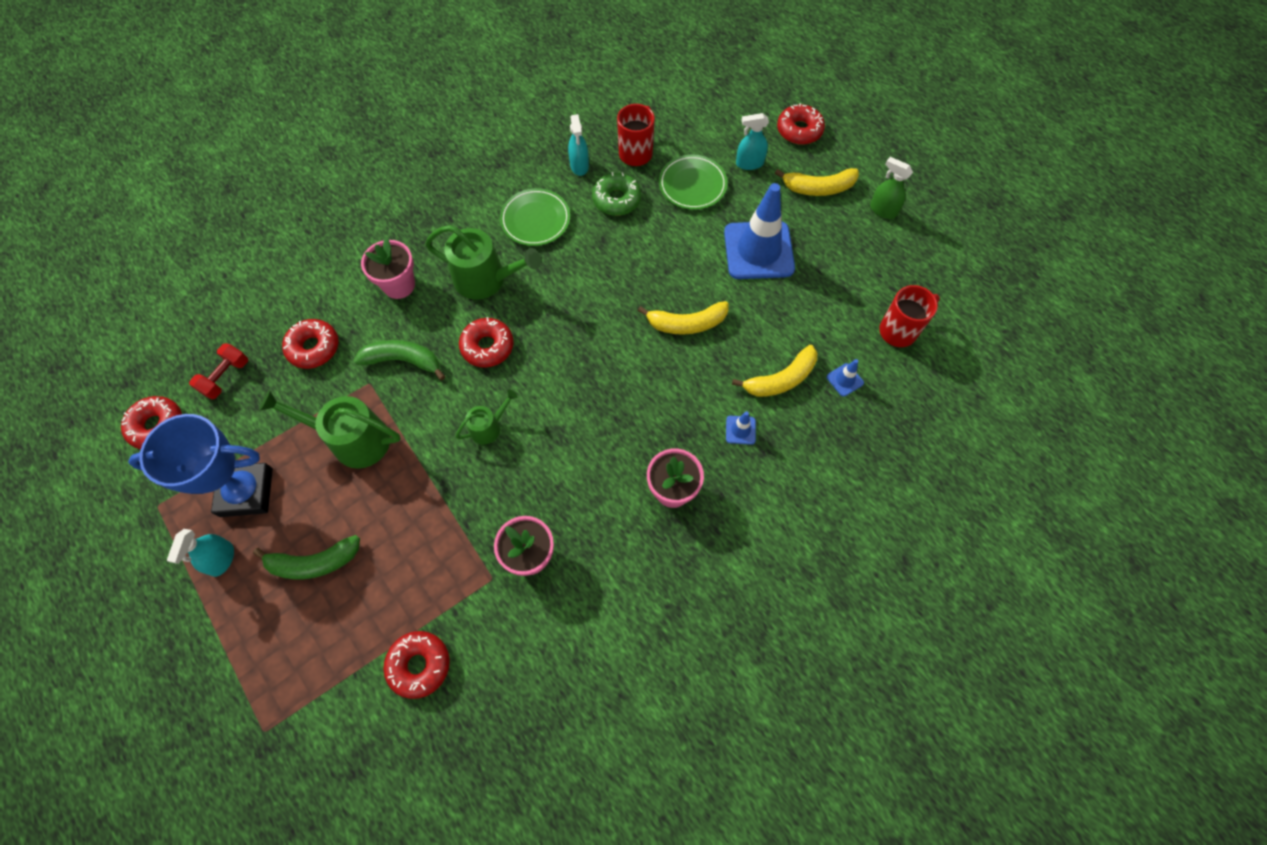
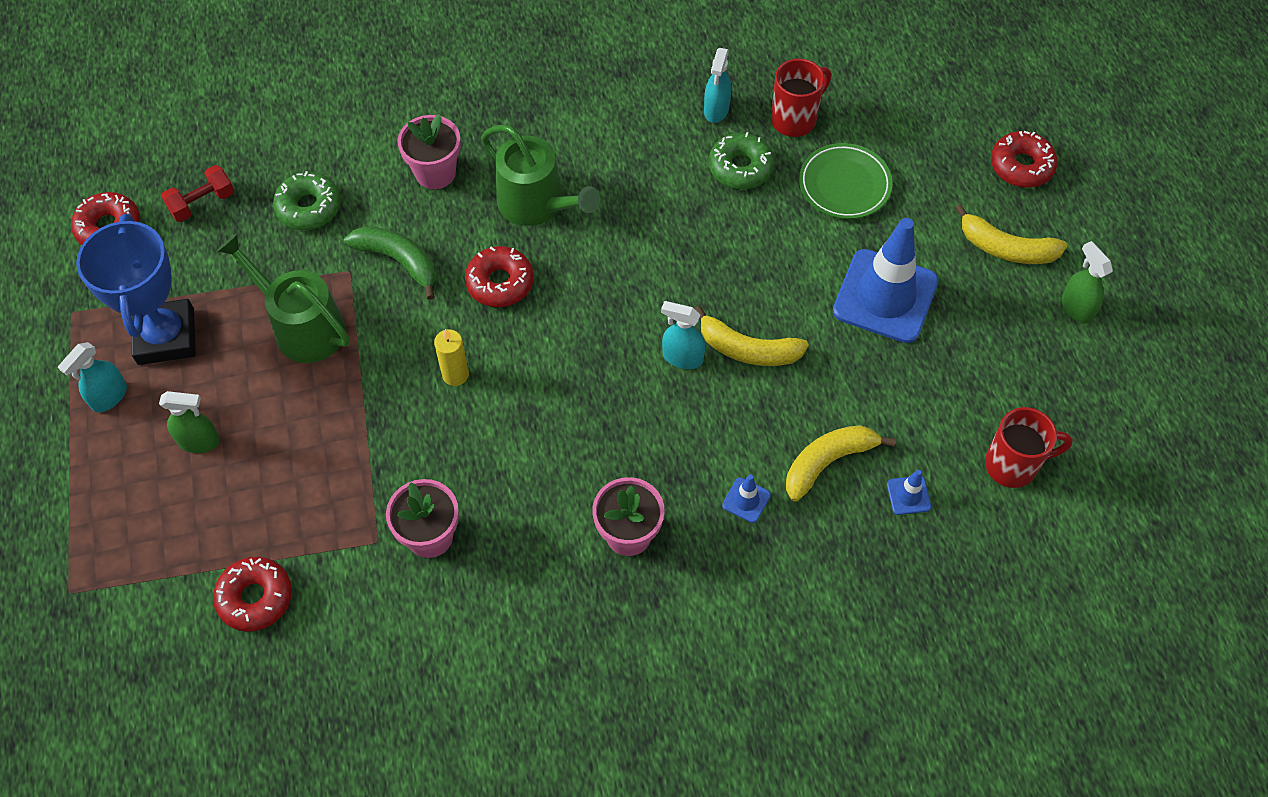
camera: 25 degrees right, 5 degrees down
blue trophy [128,414,273,517] -> blue trophy turned 60 degrees clockwise [76,213,196,365]
green banana [253,535,360,580] -> green spray bottle [159,391,220,453]
red donut [282,319,339,369] -> green donut [273,171,341,230]
green watering can [456,390,518,445] -> yellow candle [434,329,469,386]
green plate [500,188,570,246] -> none
yellow banana [732,345,817,397] -> yellow banana turned 150 degrees clockwise [786,425,896,502]
turquoise spray bottle [736,113,769,170] -> turquoise spray bottle moved to [661,301,705,369]

